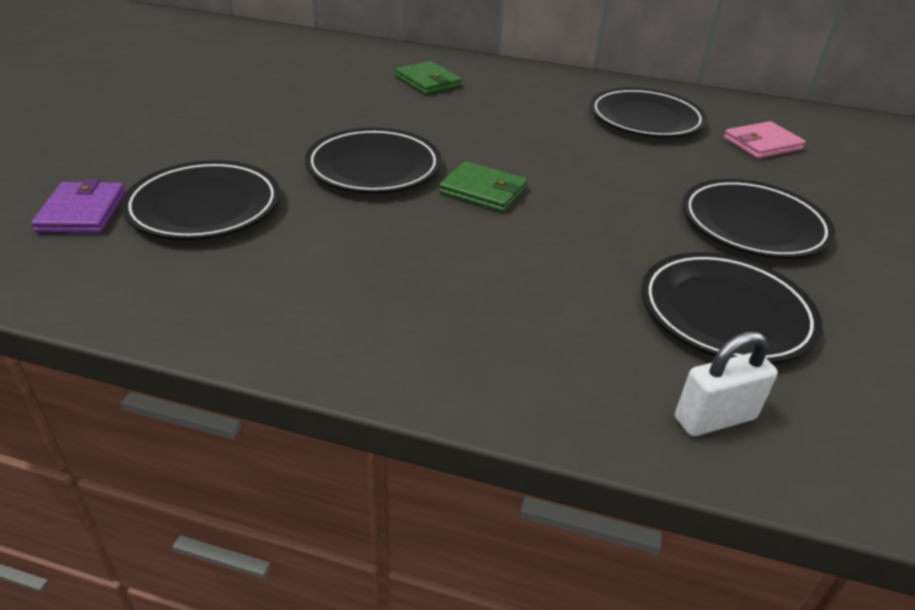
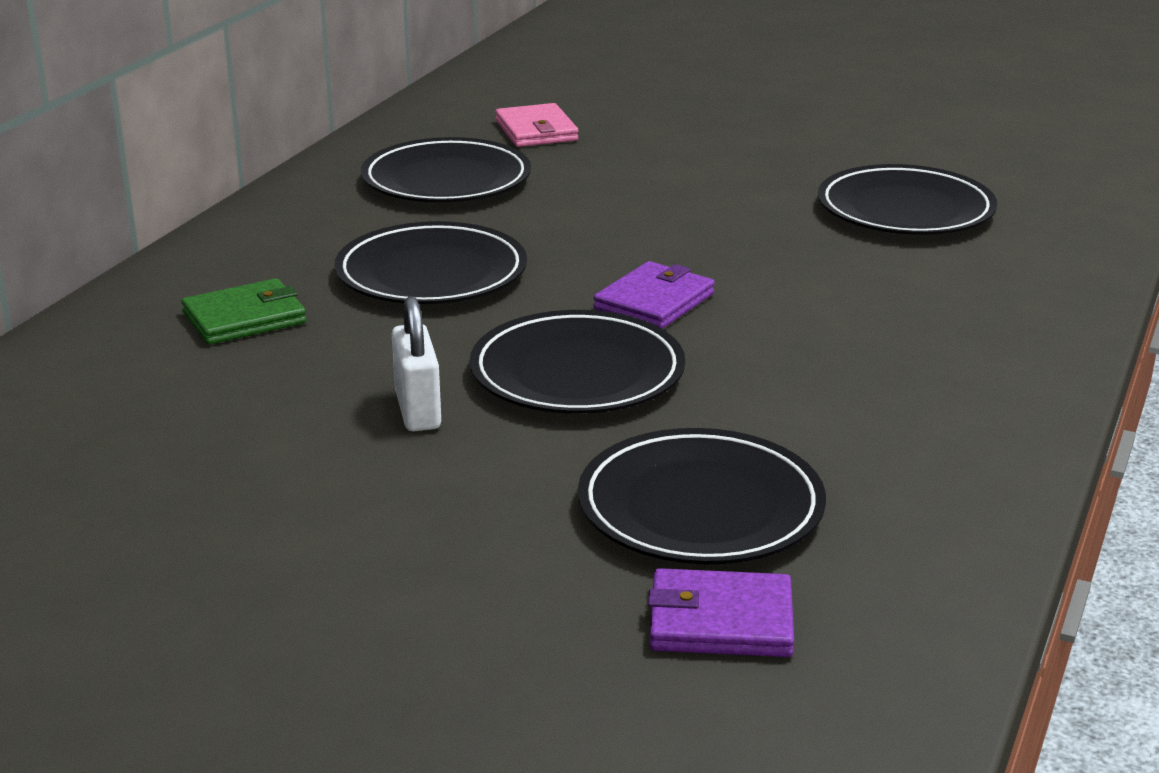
camera: 80 degrees left, 10 degrees down
green wallet [439,161,527,212] -> purple wallet [593,261,715,329]
white padlock [675,332,778,437] -> white padlock moved to [392,296,441,431]
black plate [682,179,835,259] -> black plate moved to [334,221,527,304]

